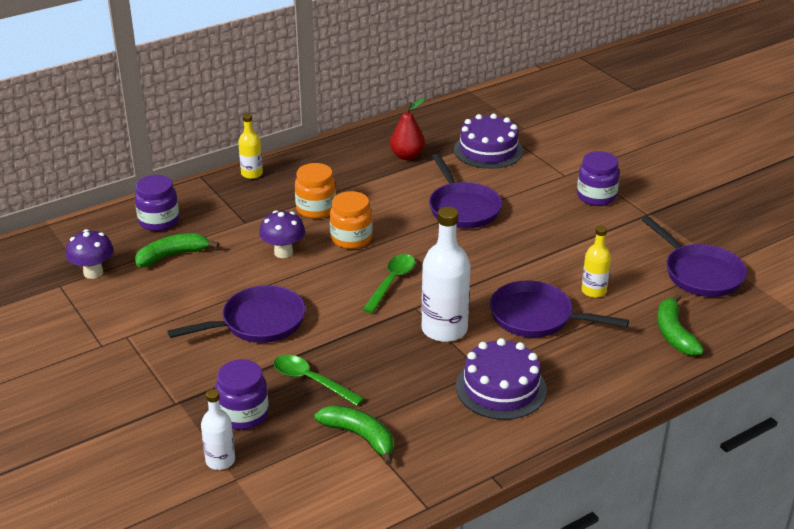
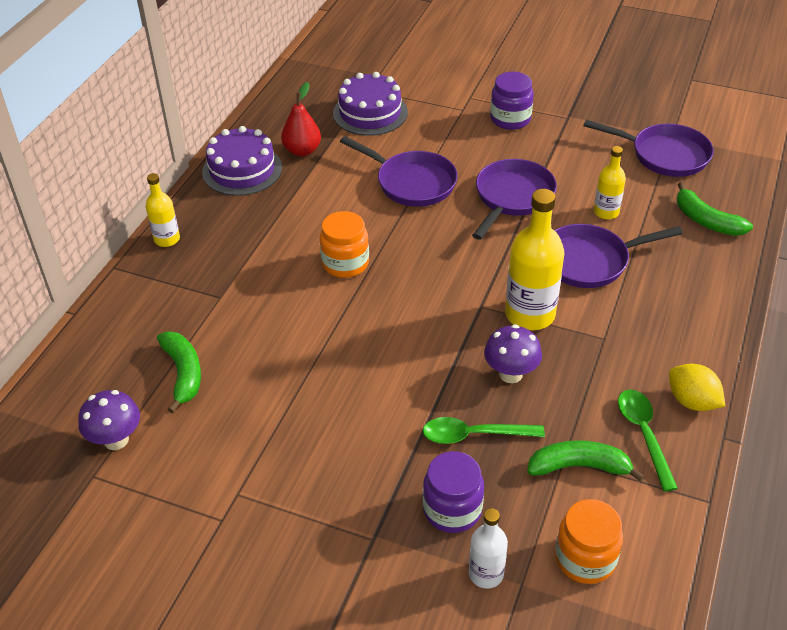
camera: 35 degrees left, 10 degrees up
purple jar [135,175,179,231] -> none
green banana [135,233,219,267] -> green banana turned 135 degrees clockwise [157,332,201,413]
purple pan [168,285,306,343] -> purple pan moved to [472,159,557,240]
purple mushroom [259,210,305,258] -> purple mushroom moved to [484,324,542,383]
orange jar [295,163,336,219] -> orange jar moved to [555,499,623,584]
green spoon [363,254,415,313] -> green spoon moved to [618,390,678,492]
white bottle [421,207,471,342] -> yellow bottle [505,189,564,330]
purple cake [456,338,547,420] -> purple cake moved to [202,126,282,196]
none -> yellow lemon [669,364,725,411]

